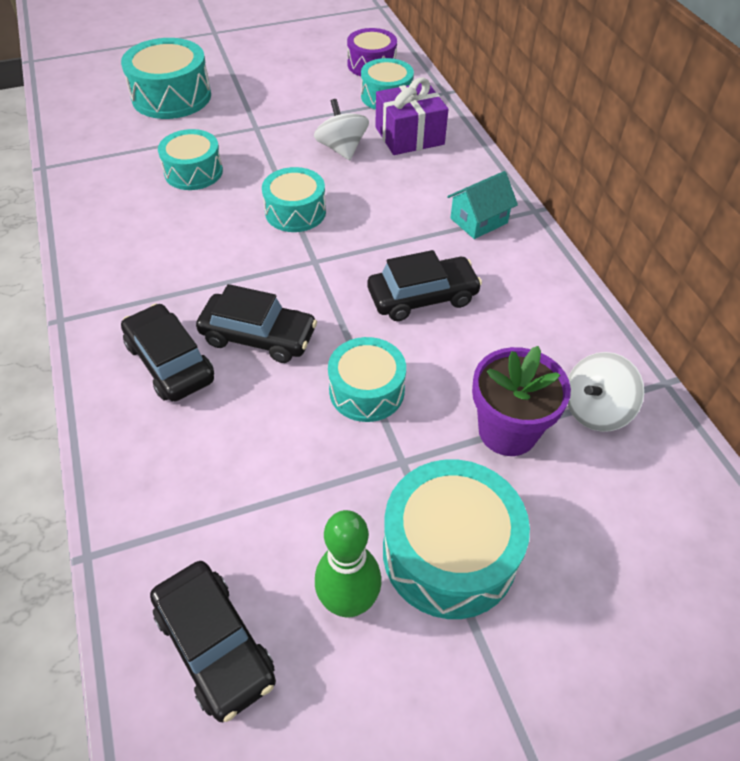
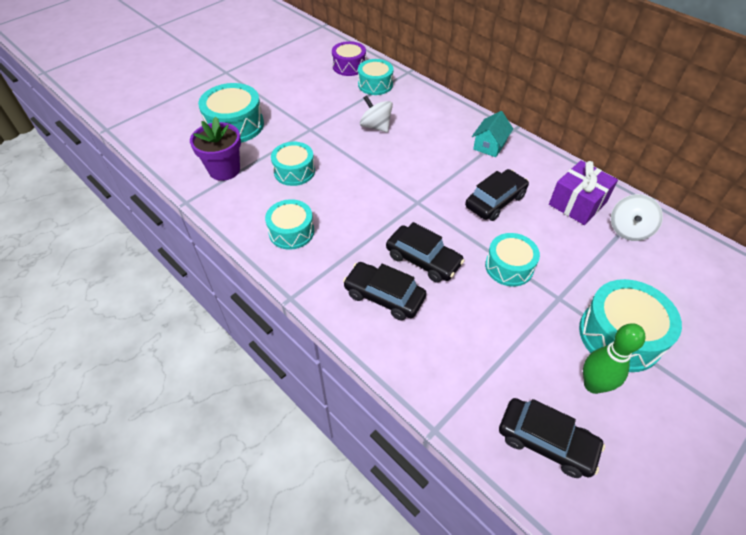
camera: 25 degrees left, 0 degrees up
black car [196,284,317,363] -> black car turned 45 degrees clockwise [386,222,465,283]
turquoise drum [262,167,326,232] -> turquoise drum moved to [265,199,314,250]
purple gift [375,78,448,155] -> purple gift moved to [549,160,618,225]
purple flower pot [472,346,571,456] -> purple flower pot moved to [190,116,241,181]

